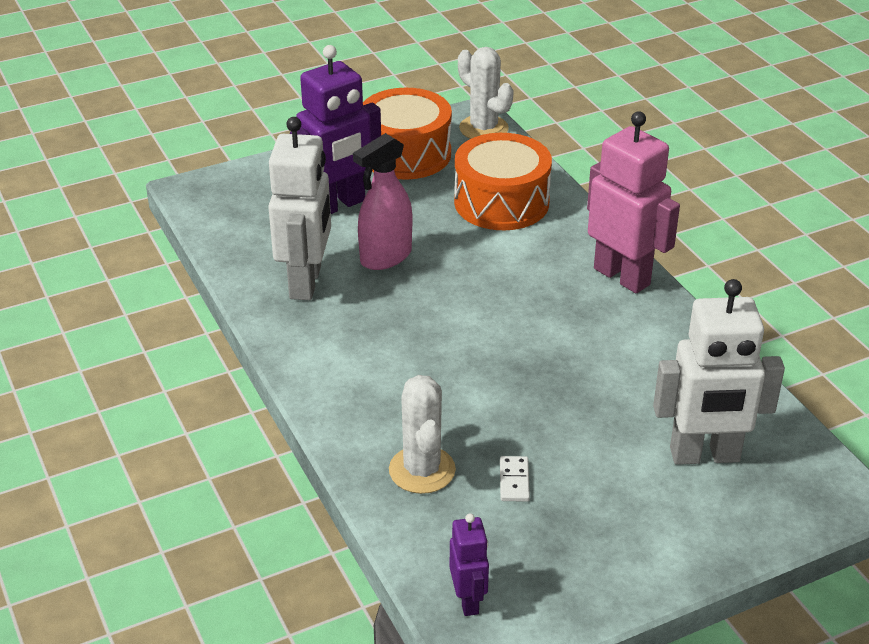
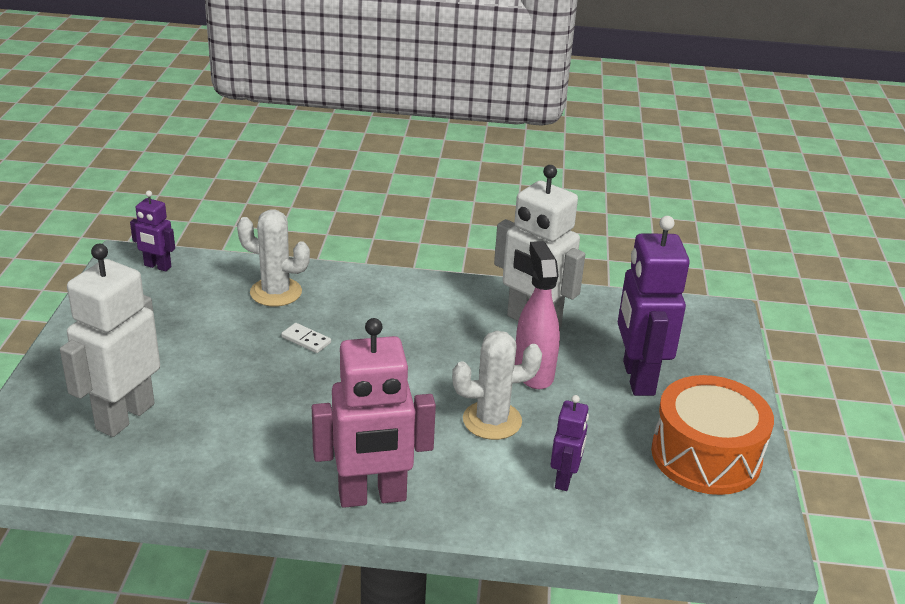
camera: 120 degrees right, 5 degrees down
orange drum [454,133,552,230] -> purple robot [550,395,589,491]
white cactus [458,47,514,139] -> white cactus moved to [452,331,542,440]
white domino [500,456,530,502] -> white domino moved to [281,323,331,353]

